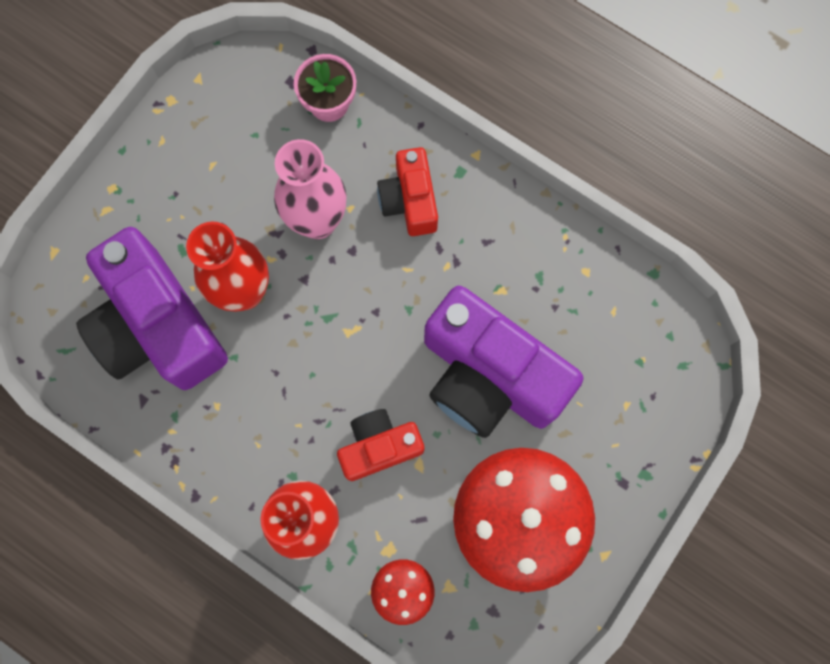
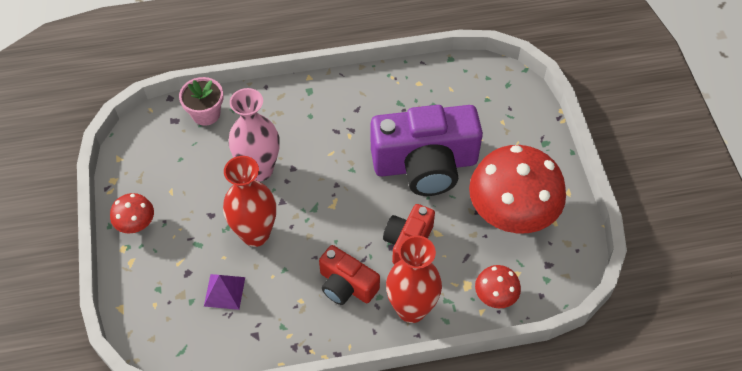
camera: 45 degrees left, 20 degrees down
purple camera [76,227,228,390] -> purple pyramid [204,274,245,310]
red camera [377,147,438,236] -> red camera moved to [319,245,380,305]
none -> red mushroom [110,193,154,234]

